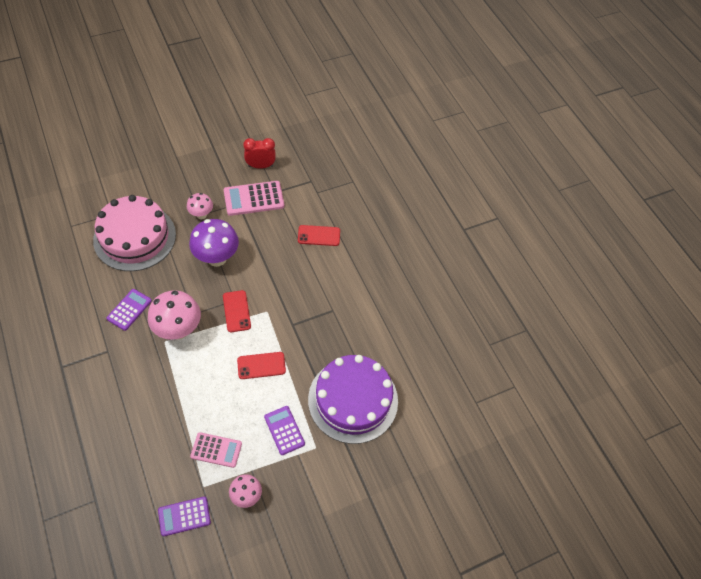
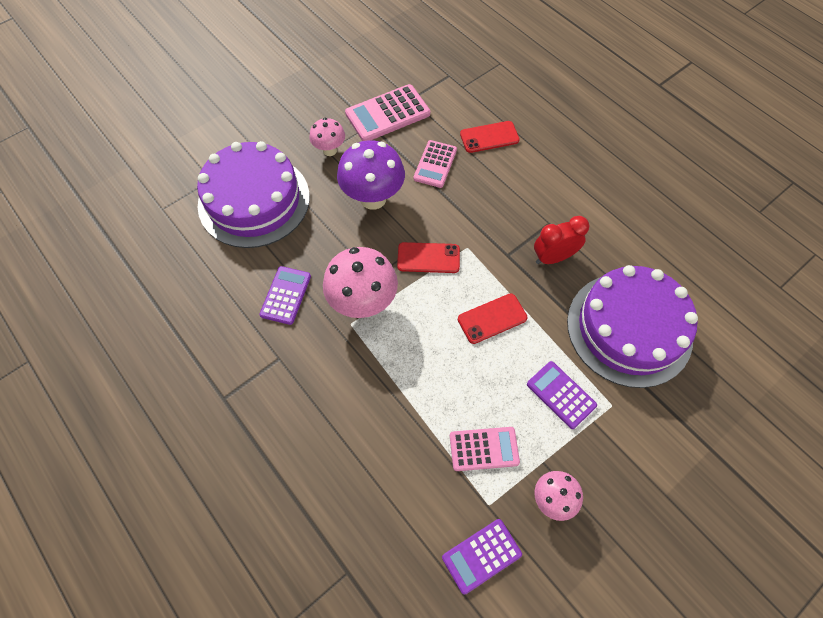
camera: 10 degrees left, 5 degrees up
pink cake [93,195,176,271] -> purple cake [197,141,310,248]
red phone [223,290,251,332] -> red phone turned 60 degrees counterclockwise [397,242,460,273]
red clock [243,138,276,169] -> red clock moved to [534,216,589,264]
none -> pink calculator [413,140,457,188]

